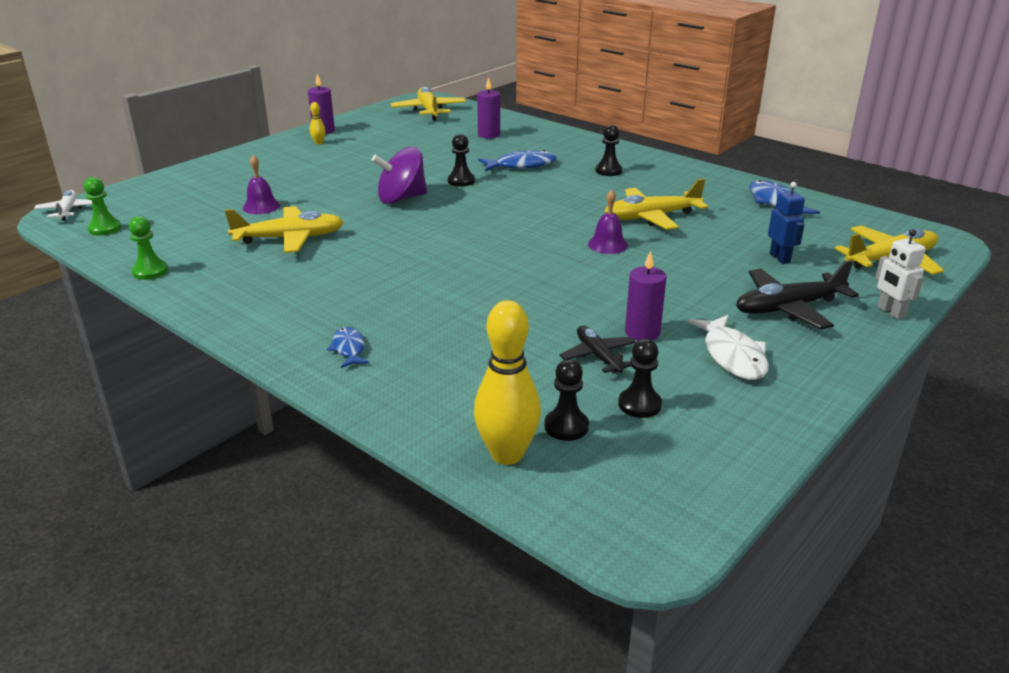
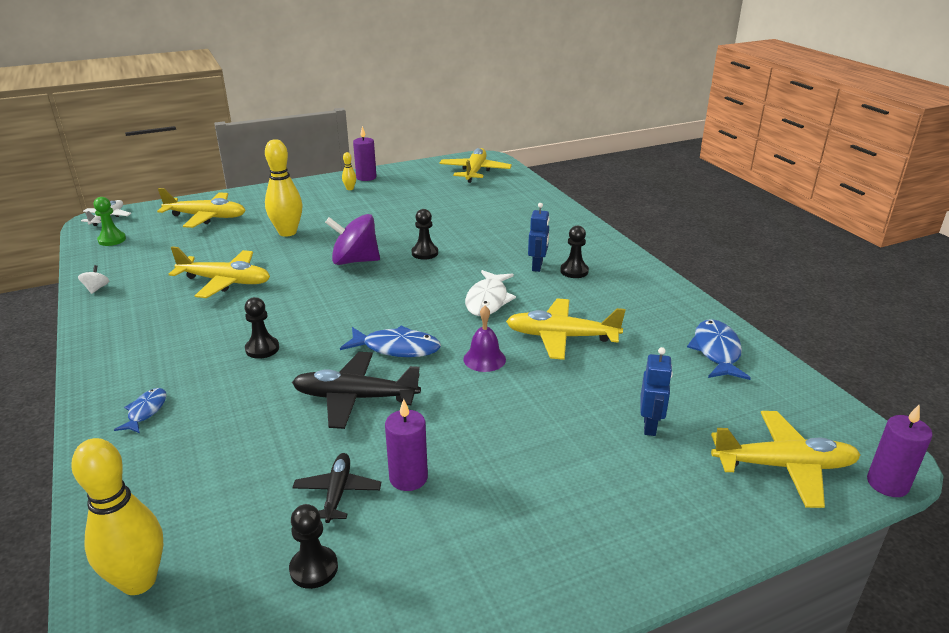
camera: 25 degrees right, 0 degrees up
green pawn [129,216,168,280] -> white spinning top [78,265,109,294]
purple bell [243,155,280,214] -> none
purple candle [477,77,500,139] -> purple candle moved to [867,405,933,497]
blue fish [478,150,557,172] -> blue fish moved to [340,326,441,357]
black pawn [544,359,589,441] -> black pawn moved to [244,297,279,359]
white fish [688,315,769,380] -> white fish moved to [465,270,516,316]
black plane [736,260,859,329] -> black plane moved to [292,352,421,429]
white robot [875,229,926,319] -> none
none -> yellow plane [157,188,246,228]
none -> yellow bowling pin [265,139,302,237]
none -> blue robot [528,203,550,272]

